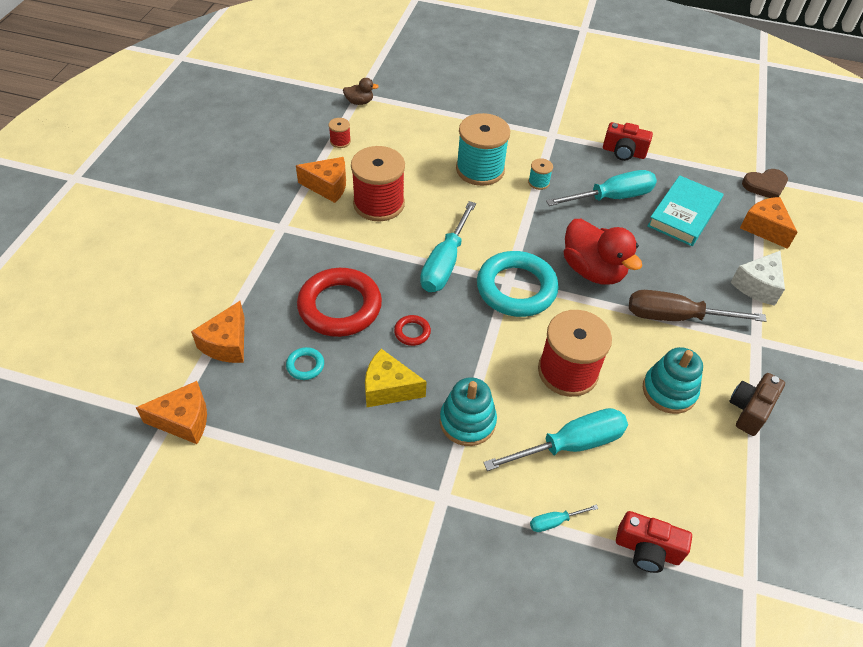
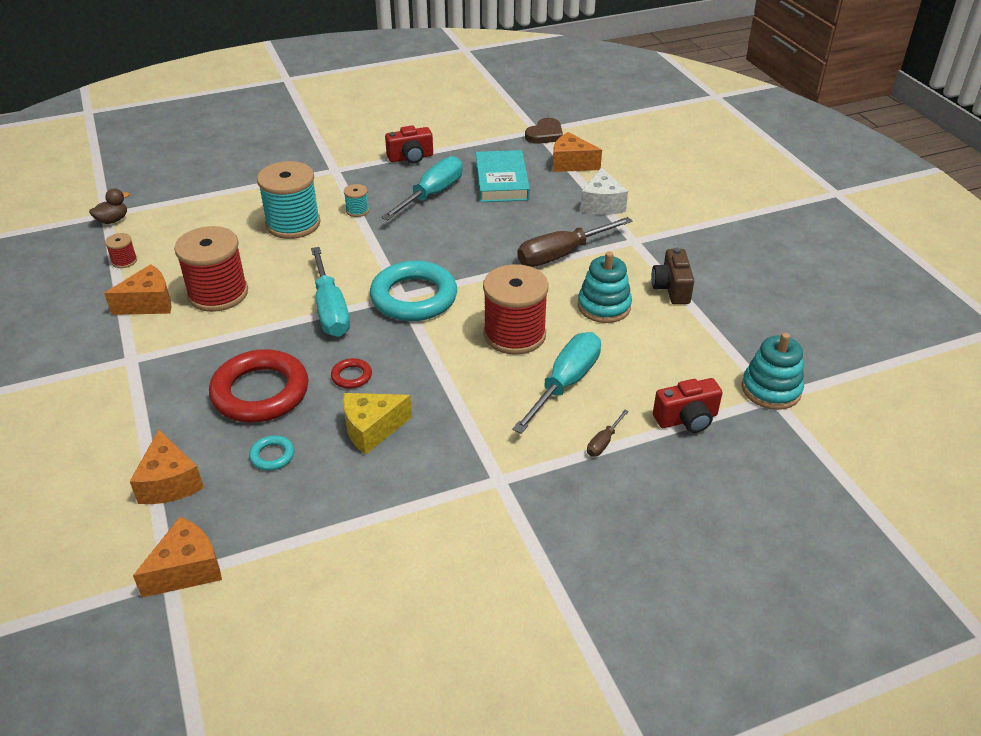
camera: 35 degrees left, 10 degrees down
turquoise stacking toy [440,377,497,446] -> turquoise stacking toy moved to [742,333,804,410]
turquoise screwdriver [530,505,598,532] -> brown screwdriver [587,410,629,457]
red duck [564,219,642,284] -> none

